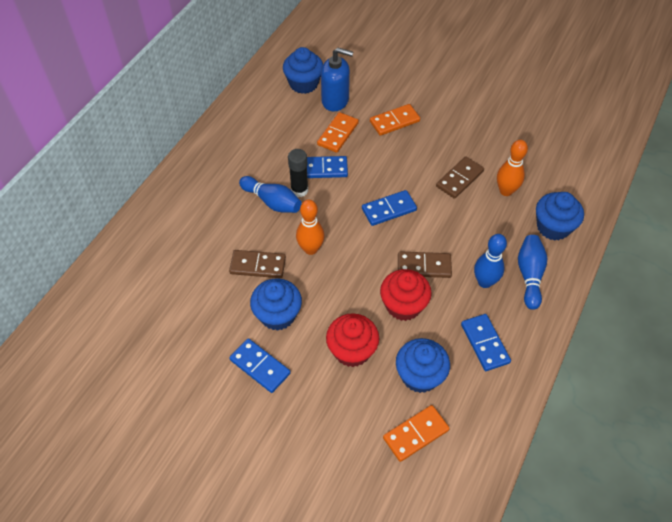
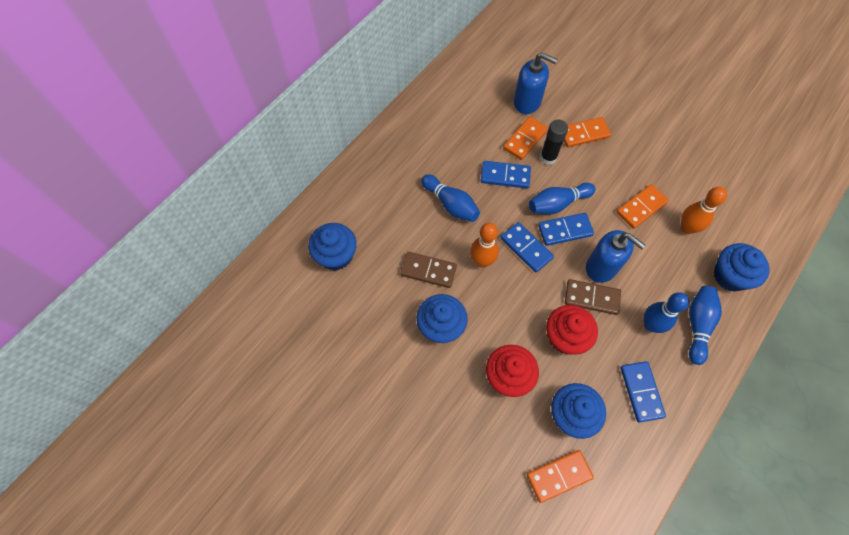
camera: 10 degrees right, 10 degrees up
blue domino [229,338,291,393] -> blue domino moved to [501,222,554,273]
blue cupcake [283,47,323,94] -> blue cupcake moved to [308,223,357,271]
black glue stick [288,149,308,197] -> black glue stick moved to [540,120,568,165]
brown domino [436,156,484,199] -> orange domino [616,184,669,229]
none -> blue bowling pin [529,183,595,214]
none -> blue soap dispenser [586,230,646,283]

